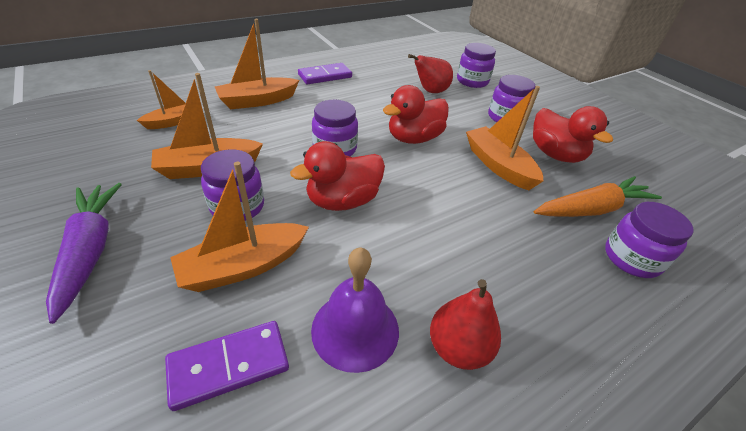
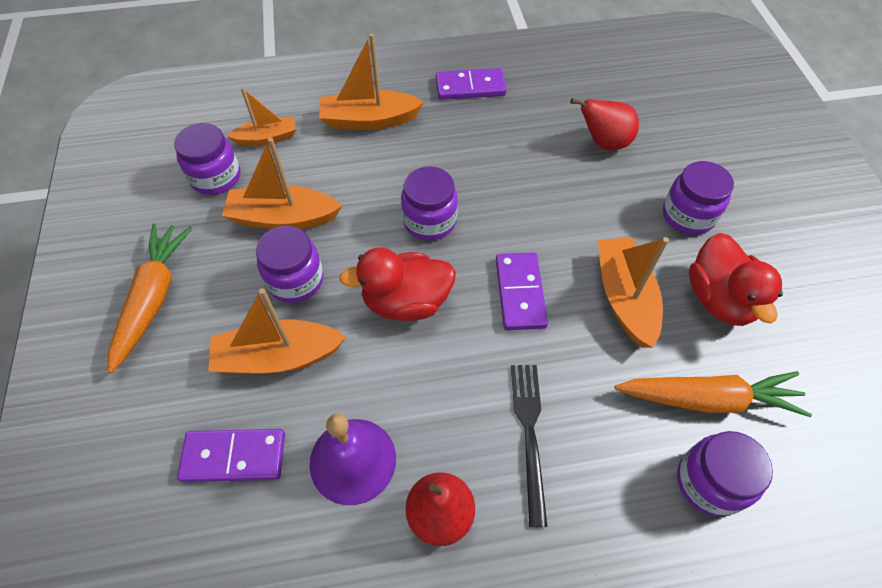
camera: 25 degrees right, 15 degrees up
purple carrot [46,183,122,324] -> orange carrot [108,224,193,373]
red duck [383,85,449,144] -> none
purple jar [457,43,496,88] -> purple jar moved to [174,123,240,195]
none -> purple domino [496,253,548,330]
none -> black fork [511,365,548,527]

